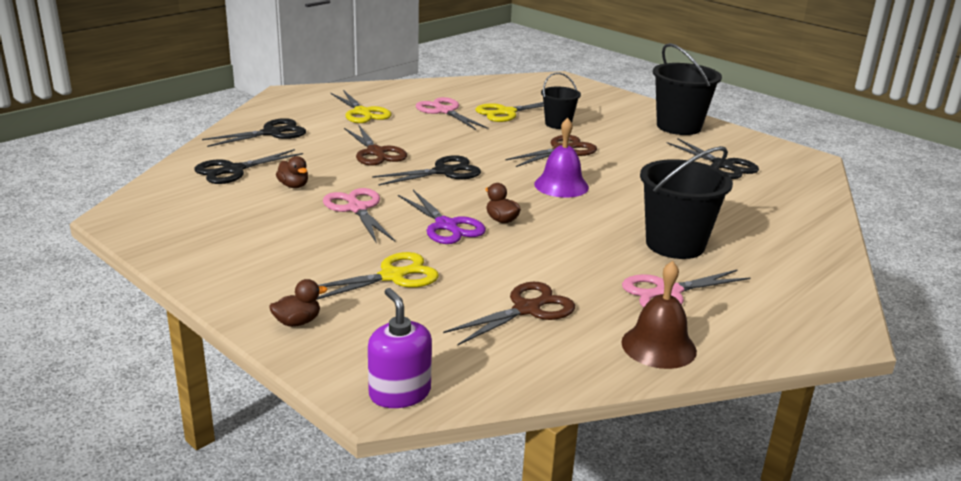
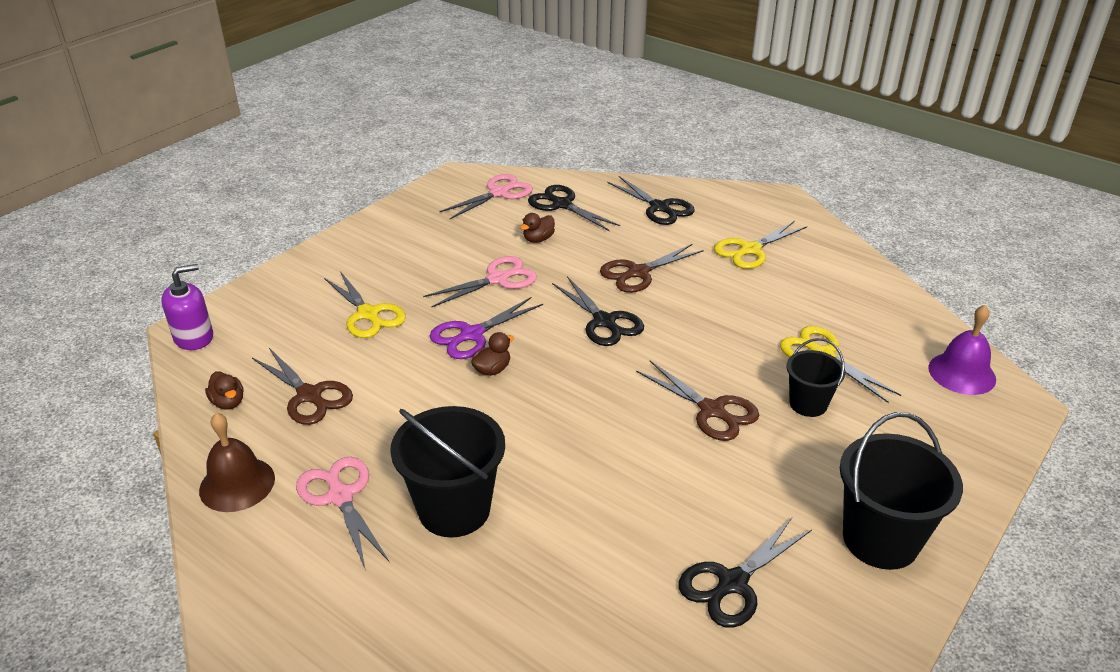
camera: 85 degrees right, 10 degrees up
brown duck [269,279,327,327] -> brown duck moved to [205,372,244,409]
pink scissors [415,97,488,130] -> pink scissors moved to [439,174,533,219]
purple bell [534,118,589,198] -> purple bell moved to [928,305,996,395]

